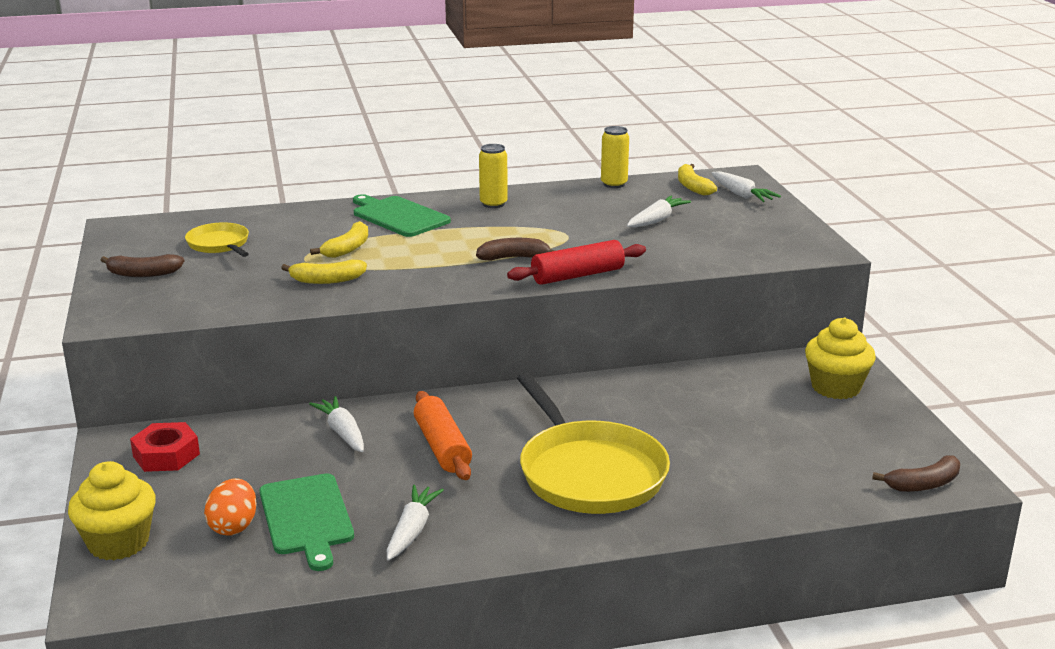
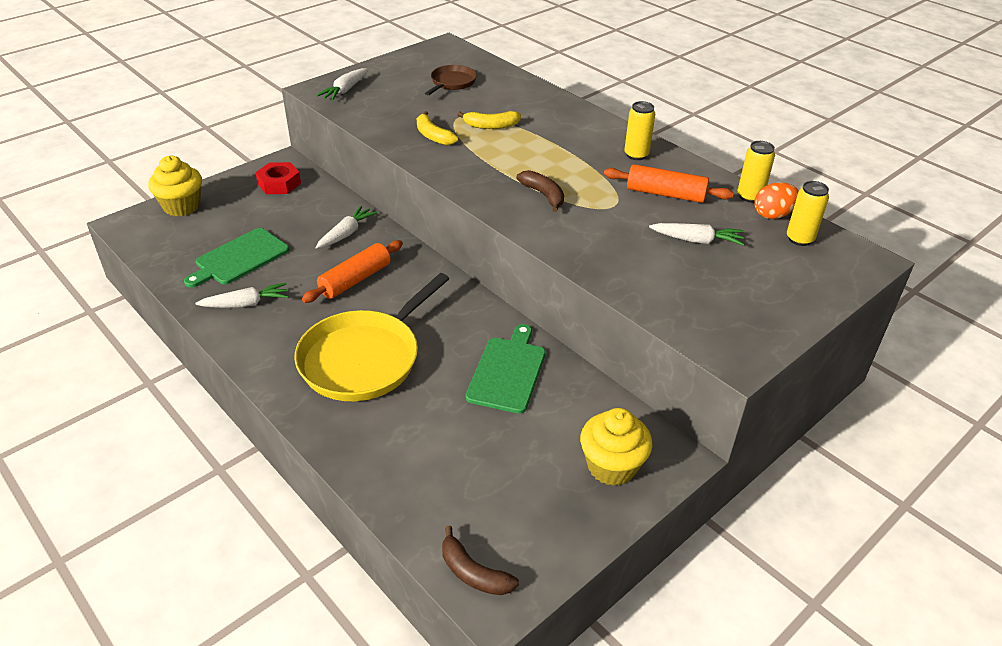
camera: 60 degrees right, 15 degrees up
brown banana [101,254,185,277] -> none
yellow pan [185,222,249,257] -> brown pan [425,65,477,95]
orange egg [204,478,257,536] -> orange egg moved to [754,182,799,219]
green cutting board [353,194,451,237] -> green cutting board moved to [466,324,546,414]
red rolling pin [507,240,646,285] -> none
yellow banana [678,164,717,196] -> yellow can [787,181,829,246]
white carrot [712,171,781,202] -> white carrot moved to [316,68,368,101]
none -> orange rolling pin [604,164,734,203]

